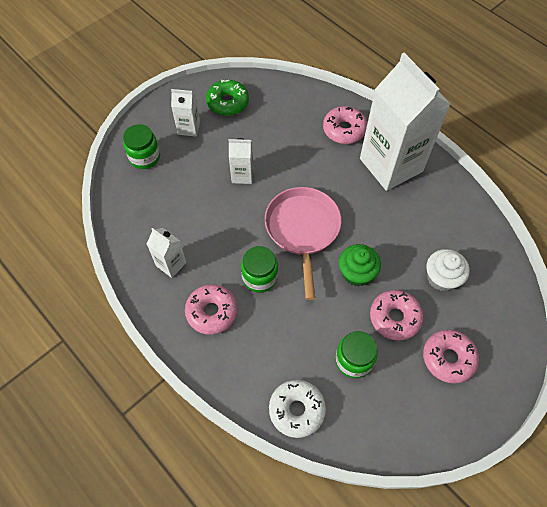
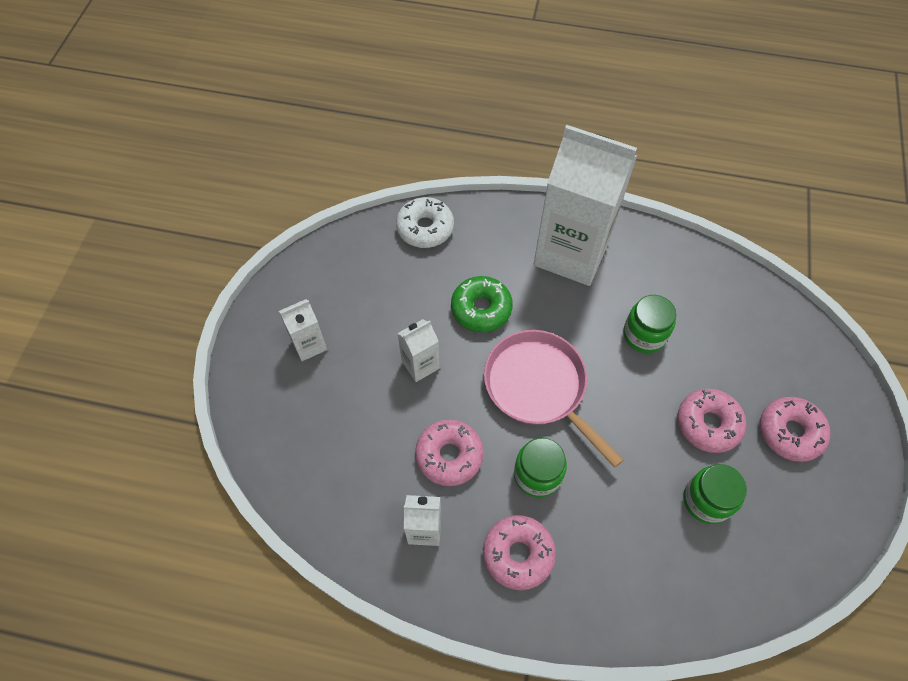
camera: 35 degrees left, 0 degrees up
green jar [123,124,160,169] -> green jar moved to [623,295,676,353]
green donut [206,80,249,116] -> green donut moved to [451,276,513,332]
white donut [269,380,326,438] -> white donut moved to [396,197,454,248]
pink donut [323,106,367,144] -> pink donut moved to [415,419,484,486]
green cupcake [339,244,381,286] -> none
white cupcake [426,249,469,291] -> none

